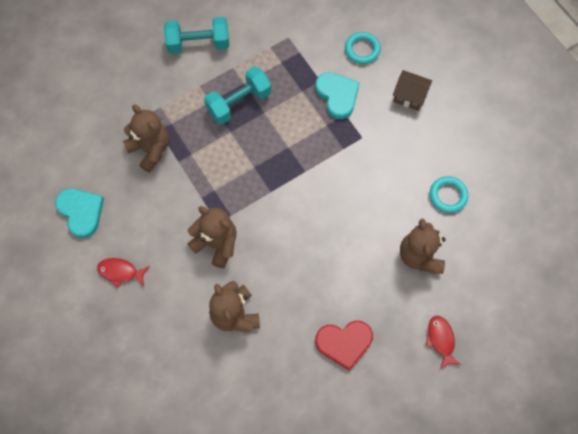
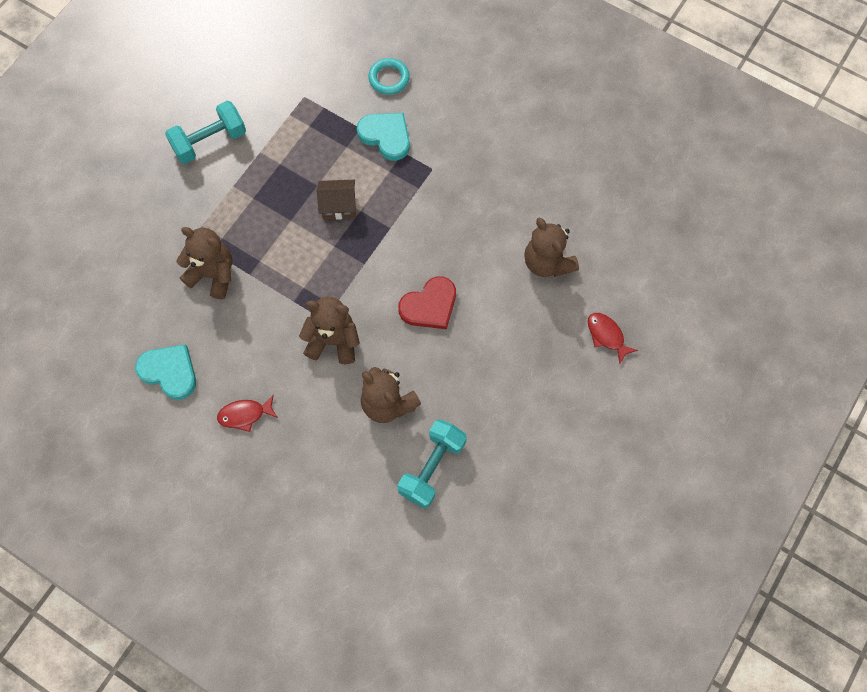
camera: 25 degrees left, 0 degrees up
turquoise dumbbell [204,66,271,124] -> turquoise dumbbell moved to [397,419,467,508]
red heart [315,321,373,371] -> red heart moved to [398,276,456,329]
brown house [393,70,432,111] -> brown house moved to [317,179,356,220]
turquoise ring [430,176,468,213] -> none

